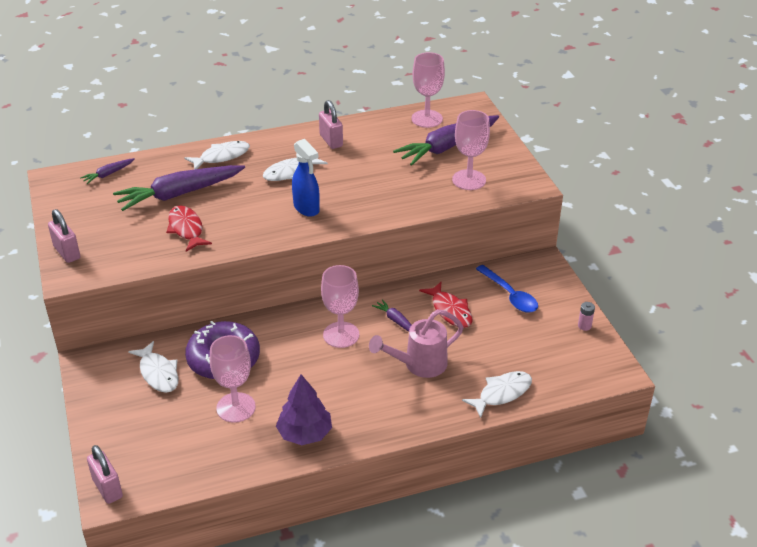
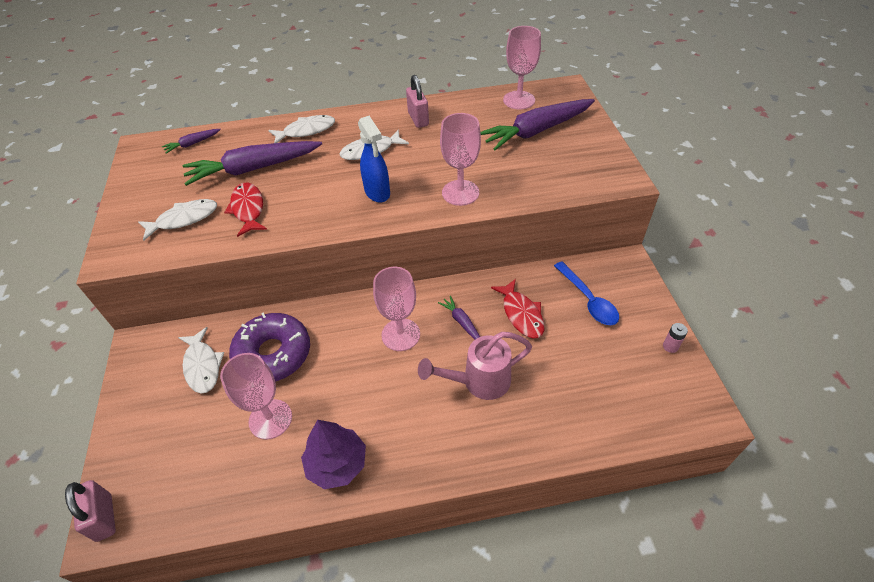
camera: 10 degrees right, 10 degrees up
pink padlock [48,209,80,263] -> none
pink goblet [452,110,490,190] -> pink goblet moved to [440,113,481,206]
white fish [462,371,532,418] -> white fish moved to [138,199,217,241]

